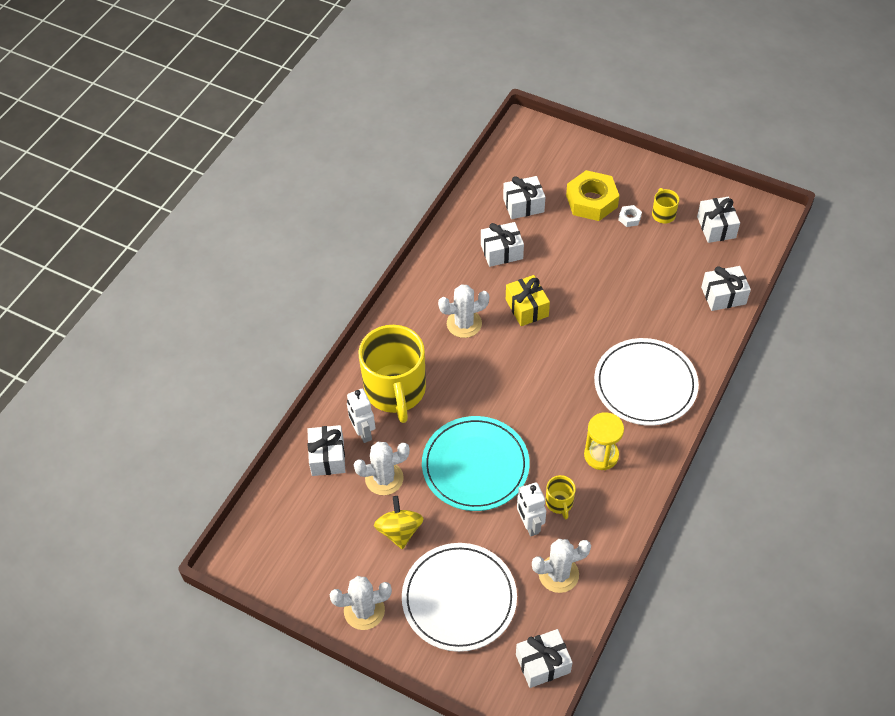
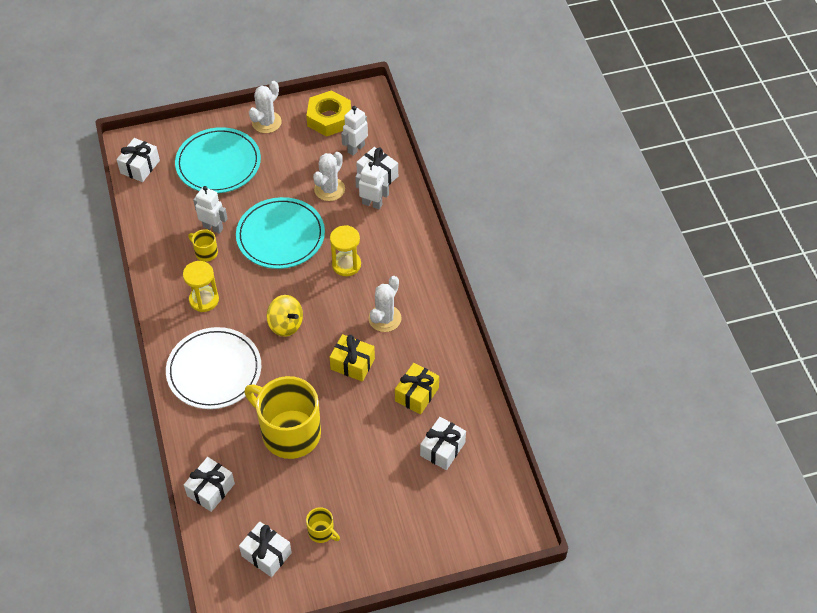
camera: 135 degrees right, 0 degrees up
yellow mug [358,325,426,423] -> yellow mug moved to [244,376,321,459]
yellow spinning top [374,496,424,549] -> yellow spinning top moved to [266,295,303,337]
white plate [402,543,517,652] -> turquoise plate [175,127,261,193]
white gift [481,222,524,267] -> yellow gift [395,363,439,415]
white cactus [532,539,591,593] -> none
yellow nut [566,170,619,221] -> yellow nut moved to [306,90,351,137]
white nut [618,205,642,227] -> none
none -> yellow hourglass [330,225,361,276]
none -> white robot [341,106,368,156]

